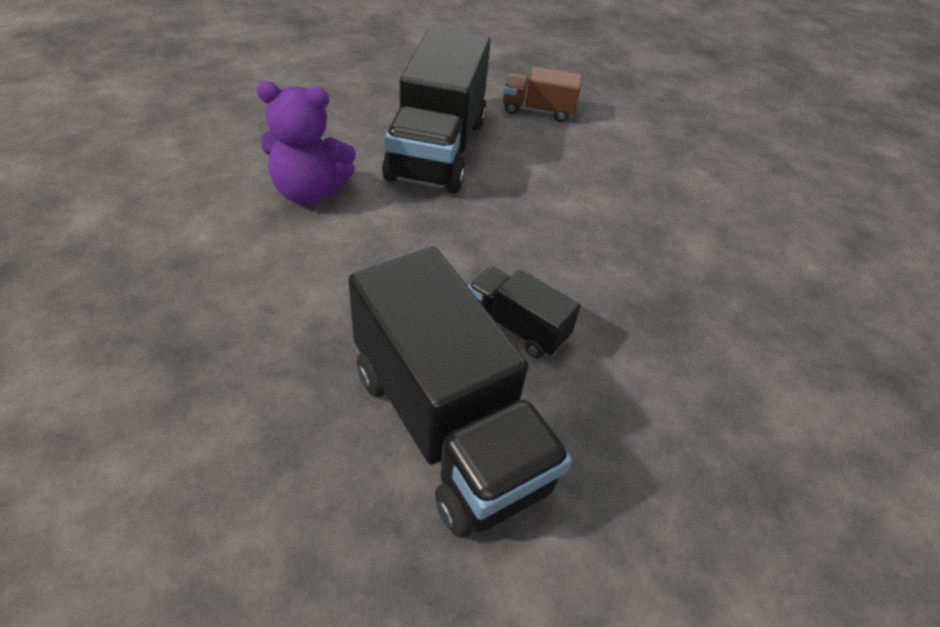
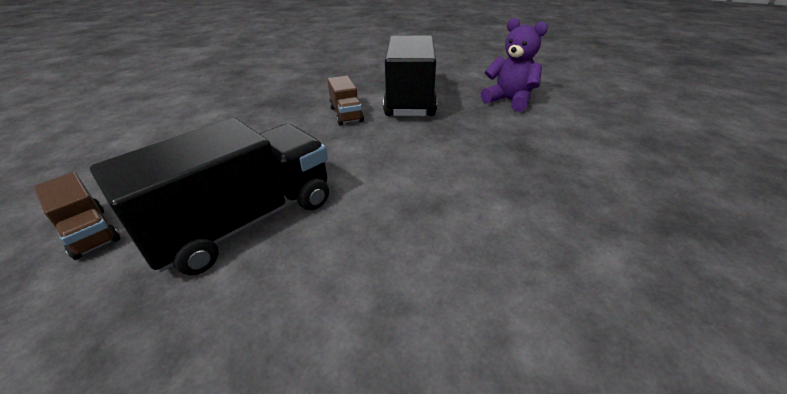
camera: 140 degrees left, 10 degrees down
purple teddy bear [256,81,356,205] -> purple teddy bear moved to [481,18,548,112]
black truck [468,266,581,358] -> brown truck [327,76,364,125]

